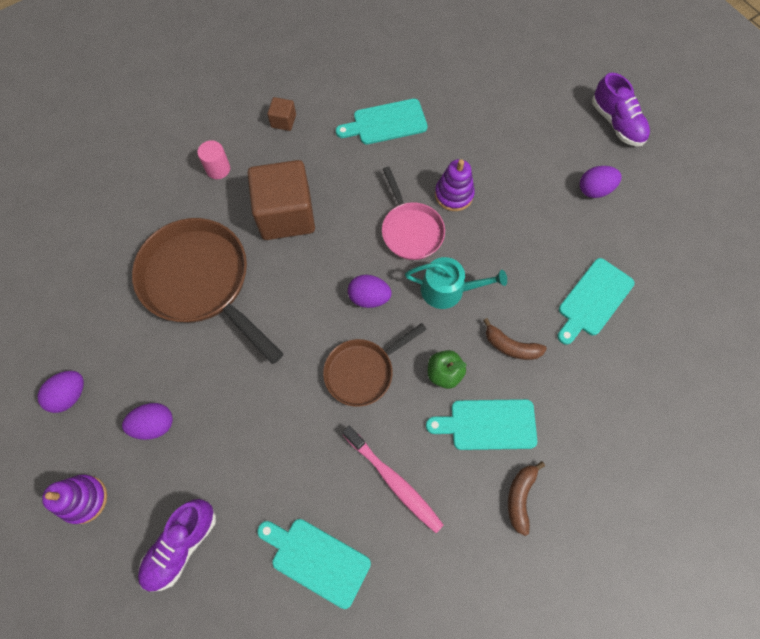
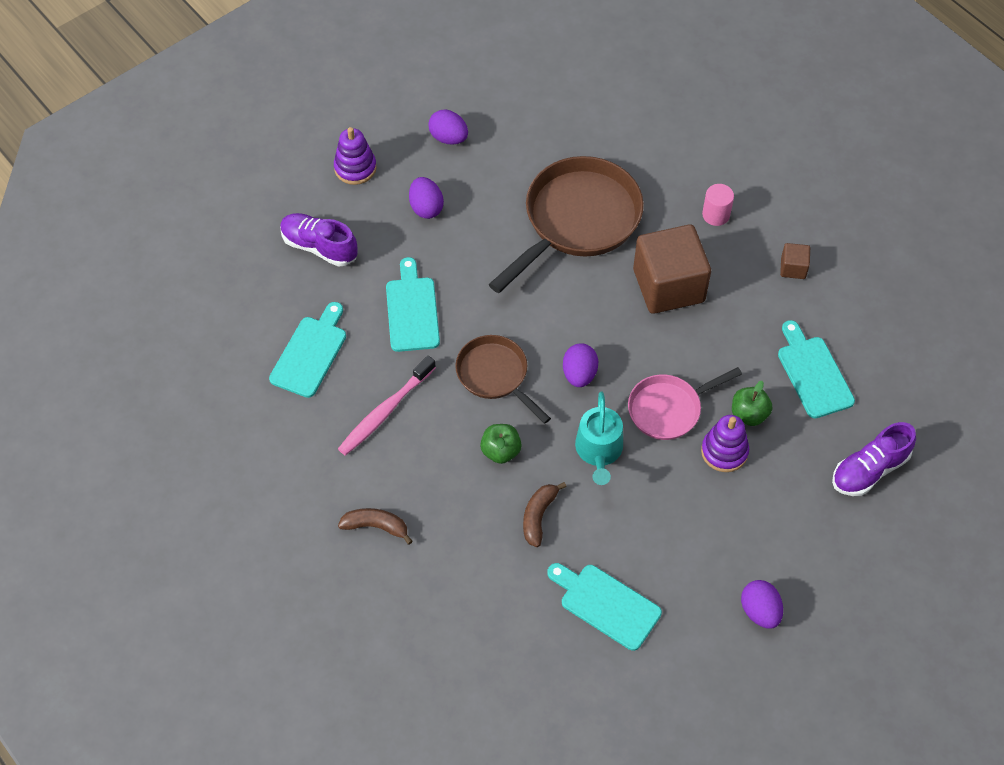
camera: 85 degrees right, 10 degrees down
turquoise cutting board [426,399,537,450] -> turquoise cutting board moved to [386,257,440,352]
purple shoe [592,73,650,146] -> purple shoe moved to [832,422,916,496]
none -> green apple [732,381,773,426]

